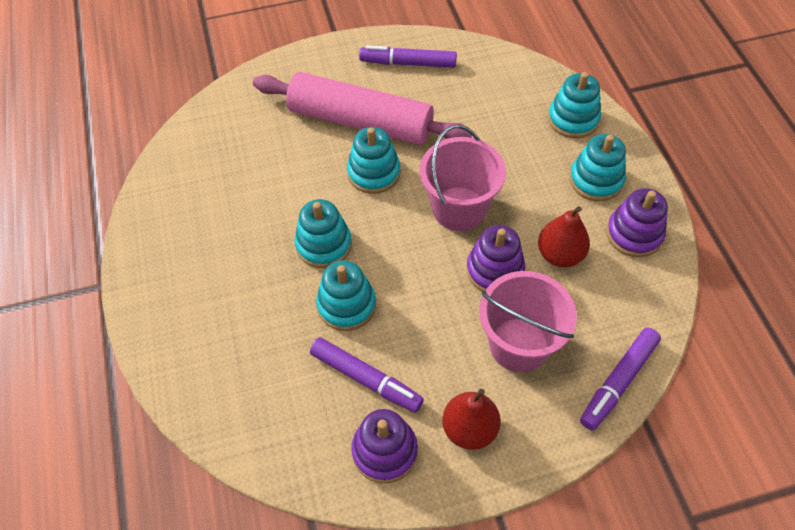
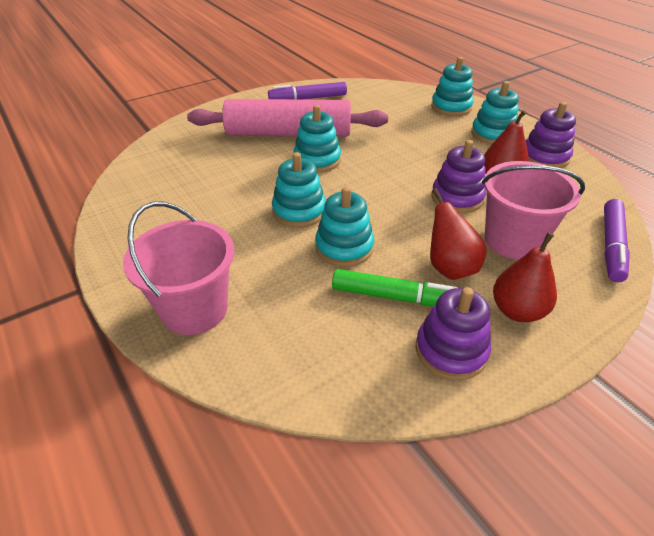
camera: 20 degrees left, 15 degrees down
purple marker [310,337,424,413] -> green marker [332,269,458,306]
pink bucket [420,125,506,231] -> pink bucket moved to [123,202,234,335]
none -> red pear [430,188,487,280]

